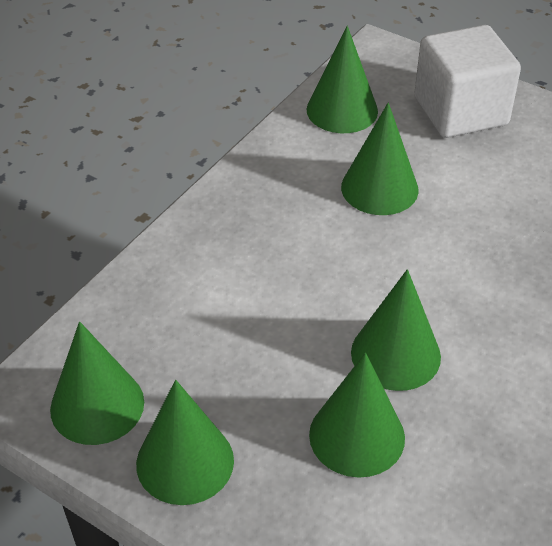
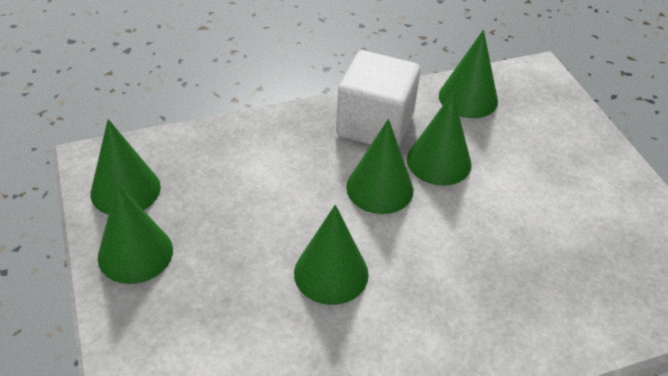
camera: 35 degrees right, 0 degrees up
green cone [309,353,405,478] -> green cone moved to [346,119,413,214]
white cube [414,25,521,138] -> white cube moved to [336,50,420,146]

